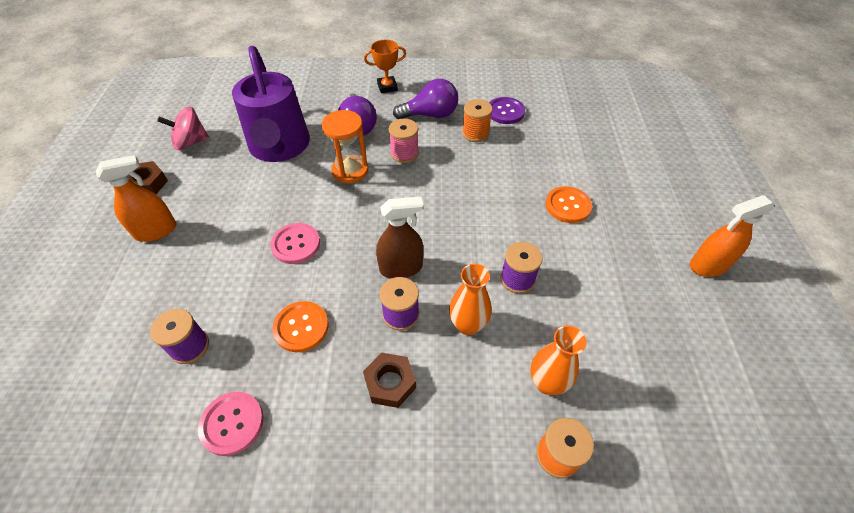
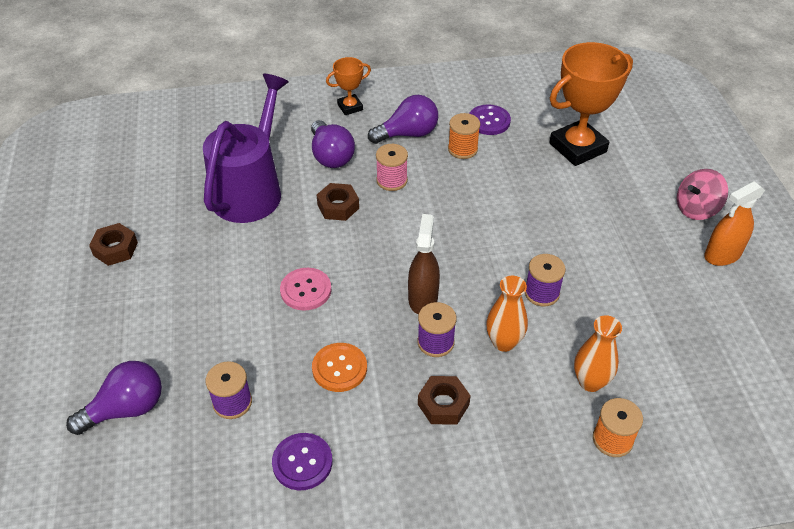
camera: 10 degrees left, 5 degrees down
orange spray bottle [96,155,176,242] -> none
pink spinning top [157,106,209,150] -> pink spinning top moved to [677,169,728,220]
pink button [198,392,264,456] -> purple button [272,433,332,490]
purple watering can [232,46,310,162] -> purple watering can turned 135 degrees counterclockwise [203,74,289,223]
orange hourglass [322,110,368,184] -> brown nut [317,183,359,221]
brown spray bottle [376,196,424,278] -> brown spray bottle turned 60 degrees counterclockwise [408,214,440,314]
orange button [545,186,592,223] -> none
none -> purple light bulb [66,361,162,435]
none -> orange trophy [549,42,633,166]

